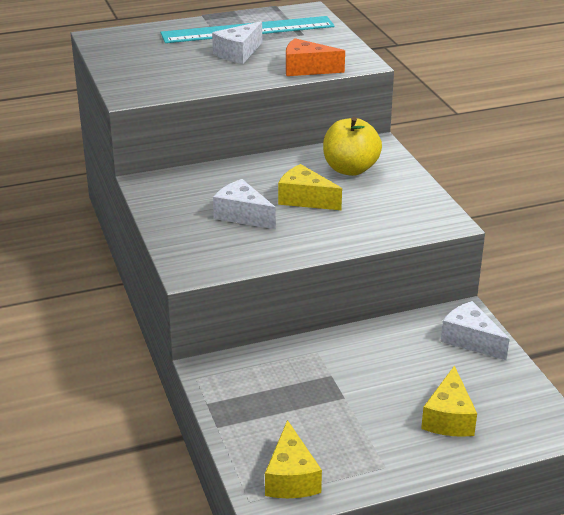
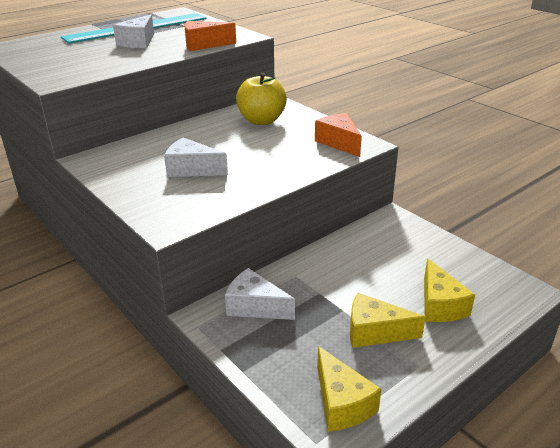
camera: 20 degrees left, 0 degrees up
yellow cheese [278,164,342,210] -> yellow cheese moved to [350,293,426,348]
white cheese [441,301,510,360] -> white cheese moved to [225,268,295,320]
none -> orange cheese [315,113,362,157]

